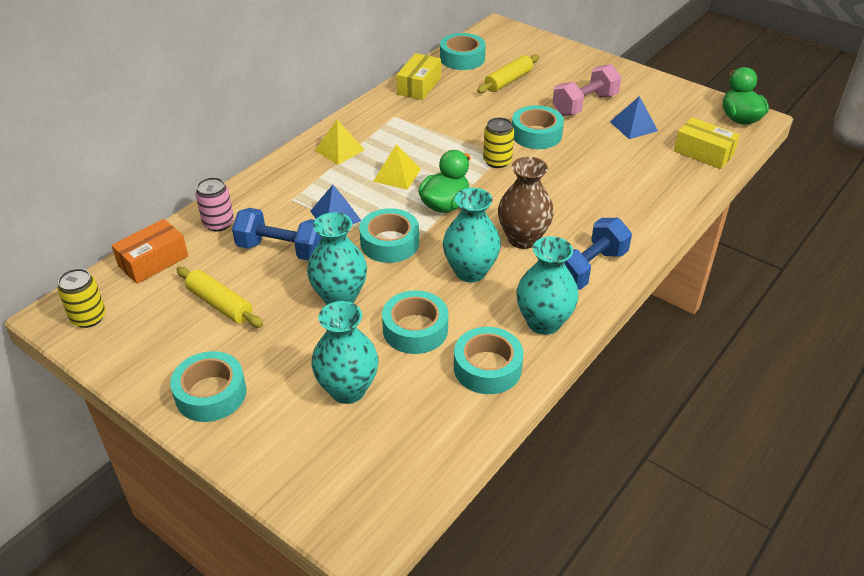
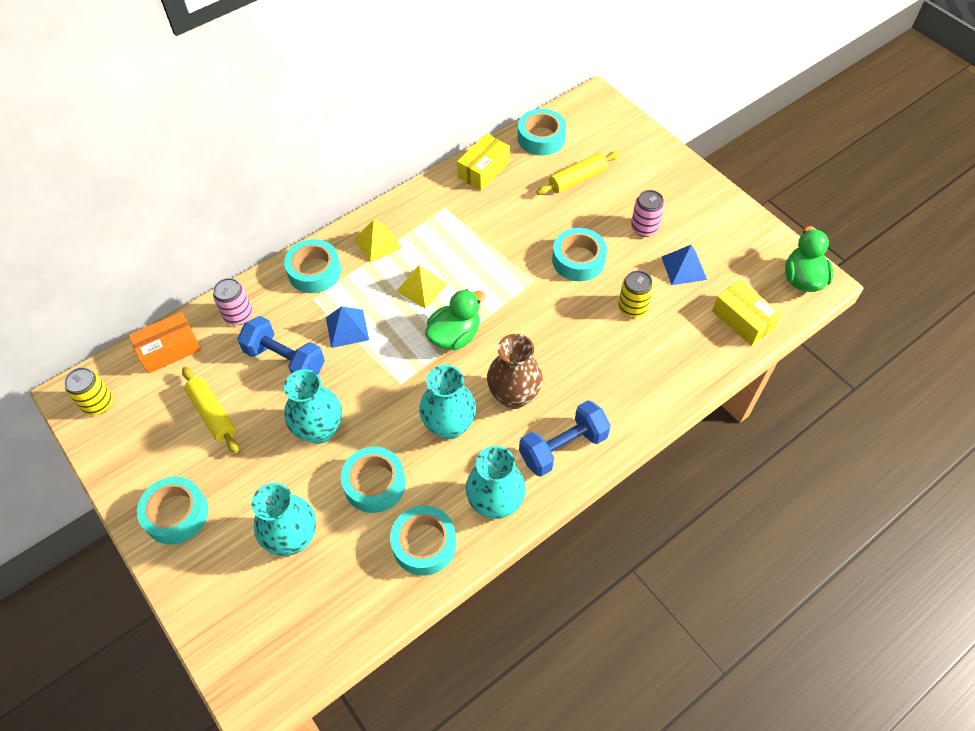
camera: 15 degrees right, 15 degrees up
turquoise tape [359,208,419,263] -> turquoise tape moved to [284,239,341,293]
yellow can [483,117,514,168] -> yellow can moved to [618,270,654,318]
pink dumbbell [553,64,621,116] -> pink can [631,190,665,237]

